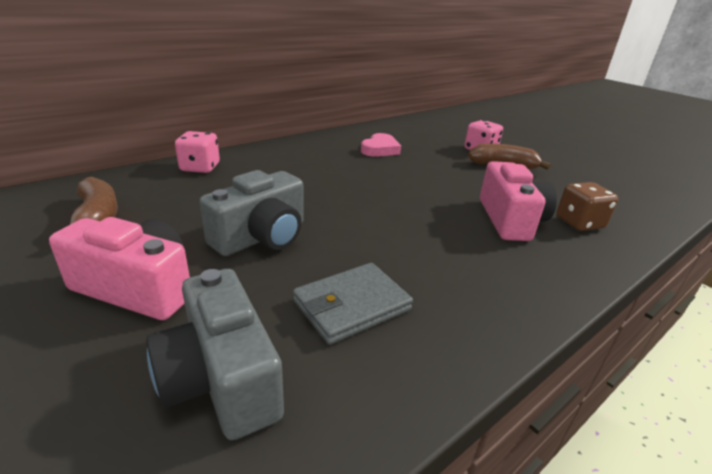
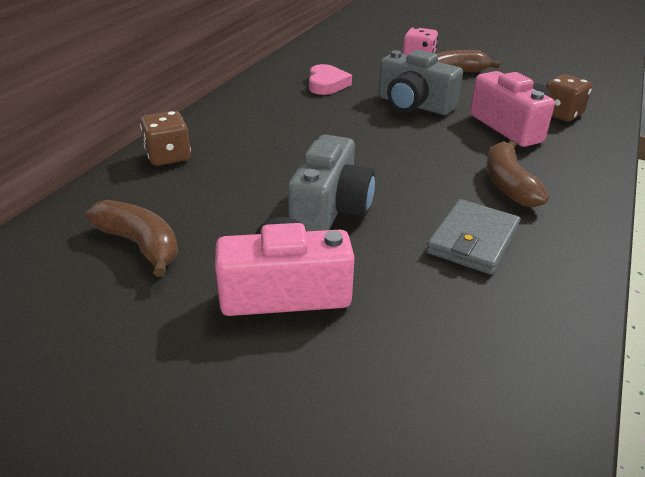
camera: 25 degrees left, 5 degrees up
grey camera [146,269,284,440] -> grey camera moved to [378,50,463,115]
pink dice [175,131,220,173] -> brown dice [140,111,191,166]
none -> brown banana [486,140,549,207]

